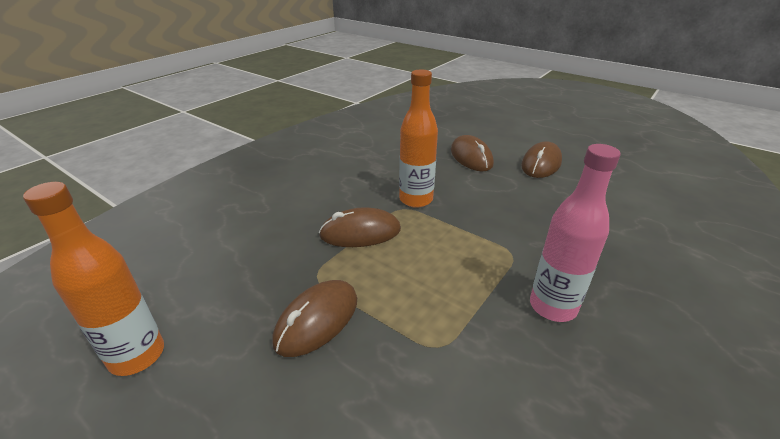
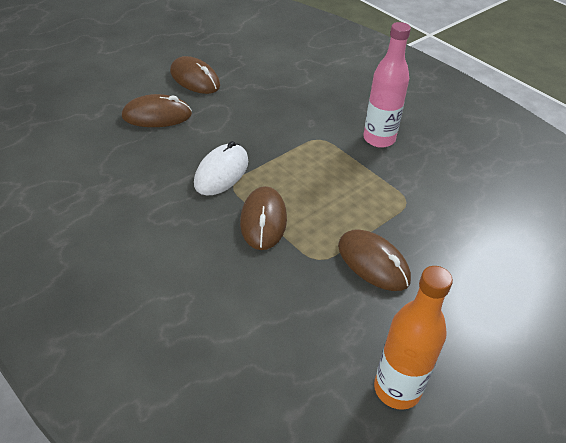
camera: 80 degrees left, 10 degrees up
orange bottle [399,69,438,208] -> white mouse [194,141,248,196]

